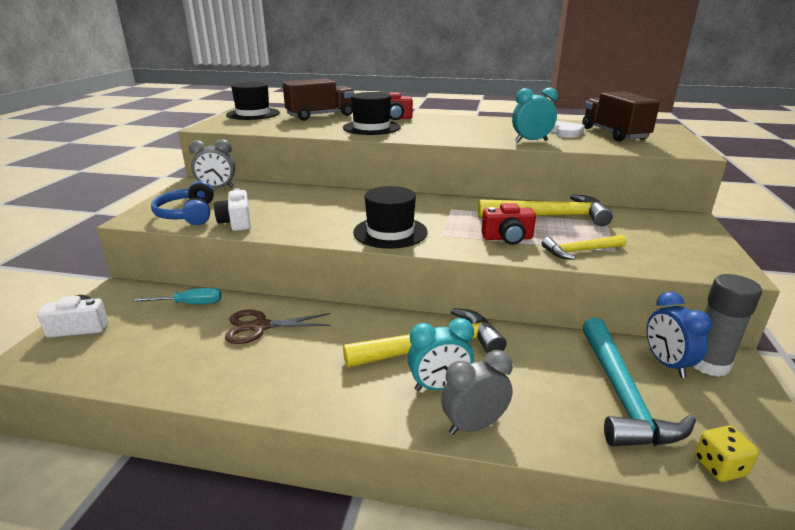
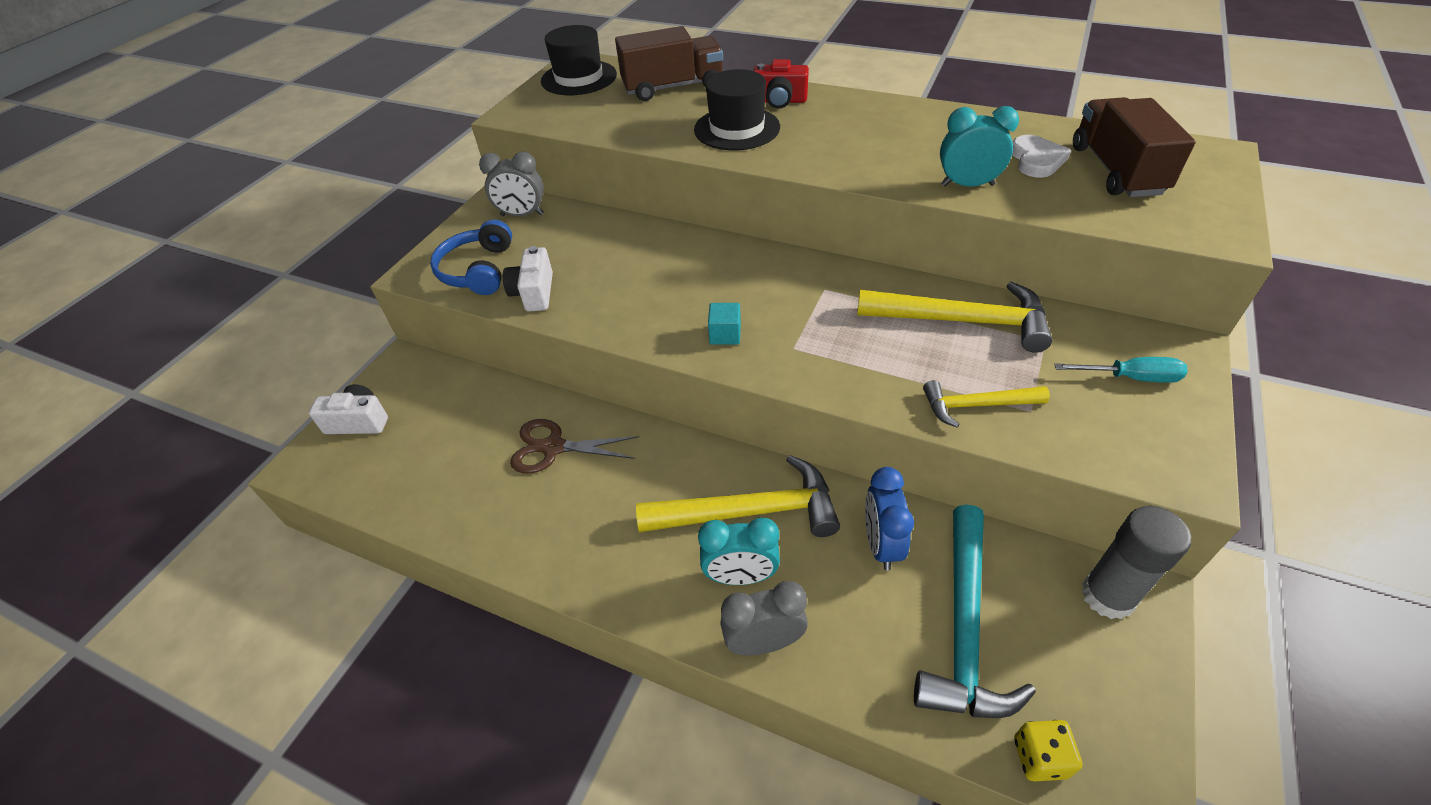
camera: 15 degrees right, 20 degrees up
turquoise screwdriver [133,288,222,304] -> turquoise screwdriver moved to [1054,357,1188,383]
black hat [353,186,428,249] -> turquoise cube [708,303,741,345]
red camera [481,203,536,245] -> none
blue clock [647,292,712,378] -> blue clock moved to [865,467,914,570]

